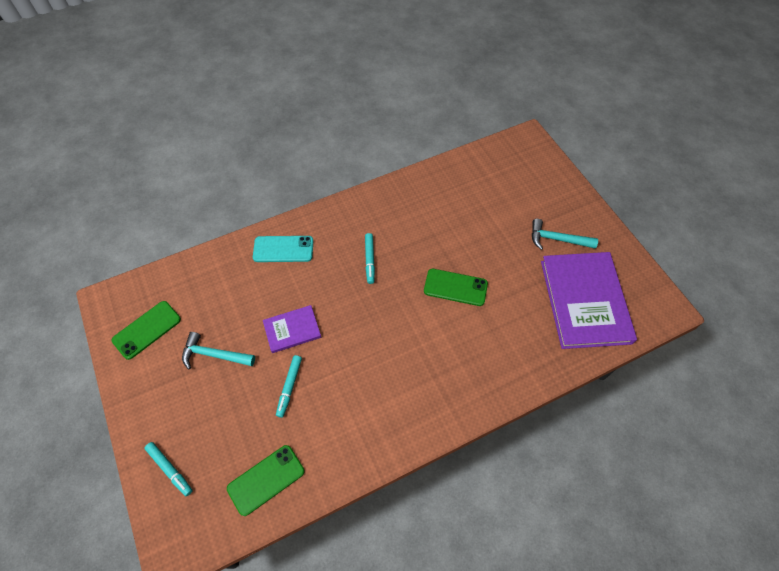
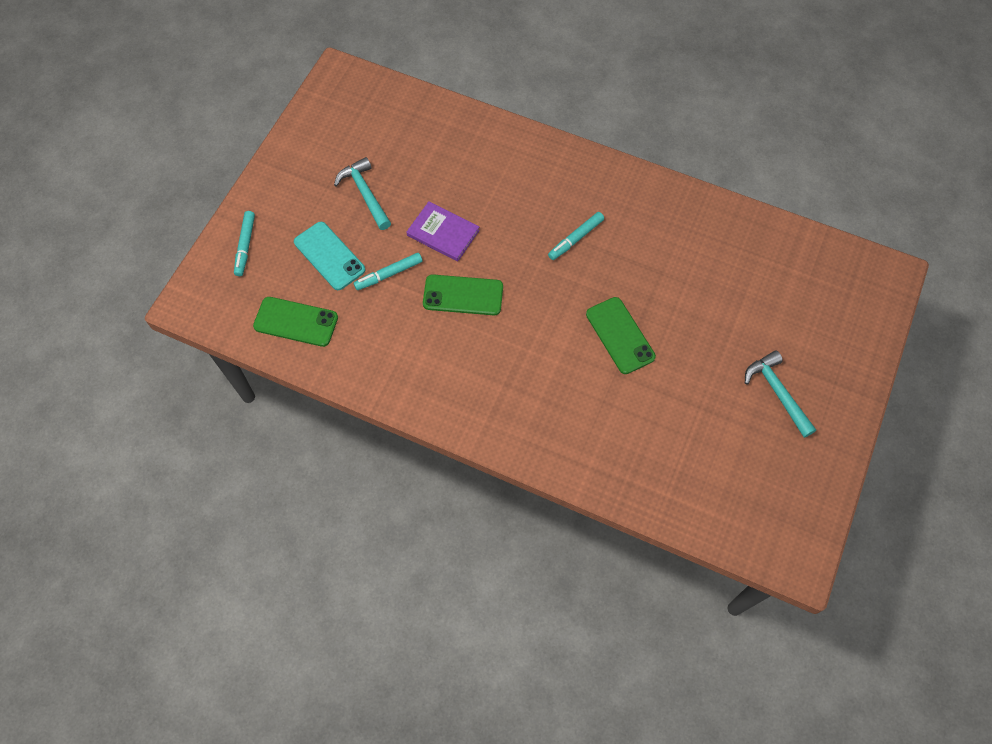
camera: 50 degrees right, 5 degrees up
green phone [112,301,181,360] -> green phone moved to [423,274,503,315]
turquoise phone [253,236,313,262] -> turquoise phone moved to [294,222,365,290]
purple book [541,252,637,349] -> none

